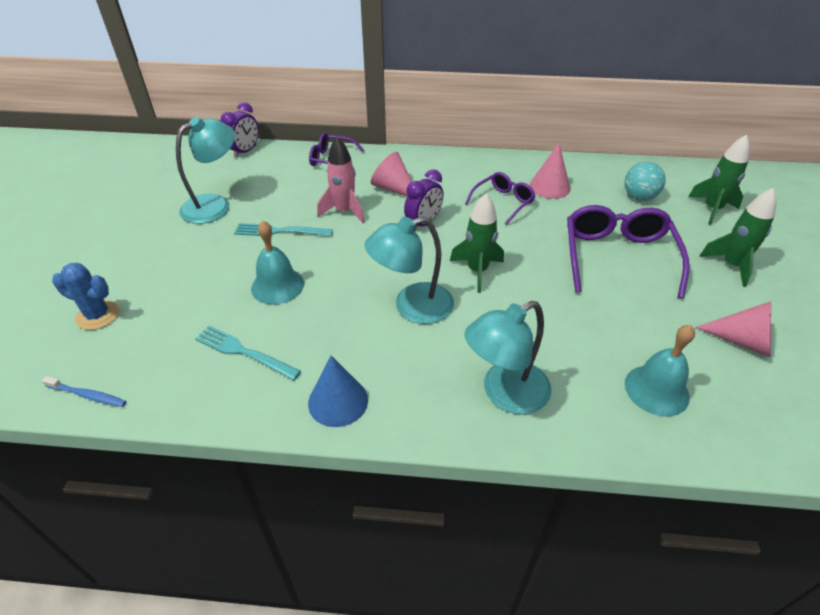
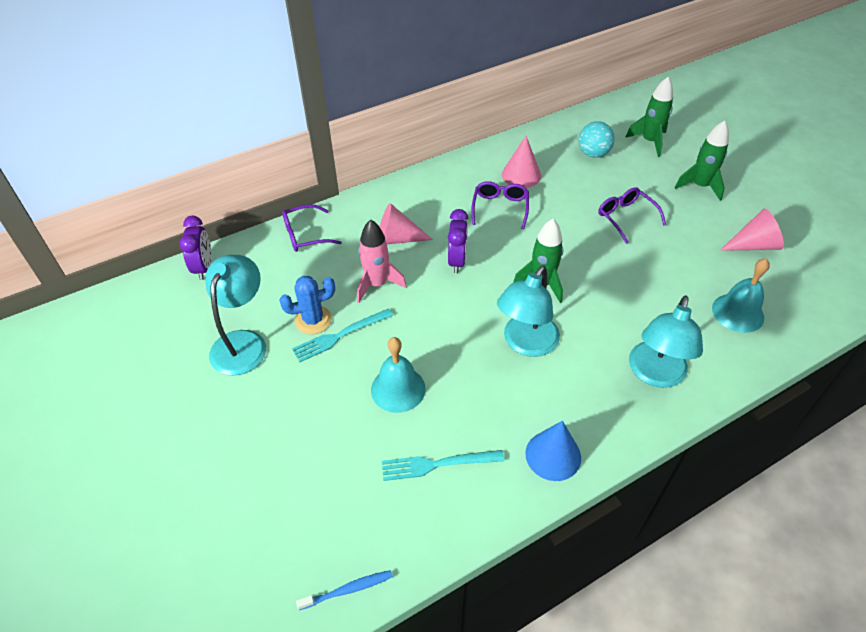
camera: 35 degrees left, 5 degrees up
blue cactus [52,263,119,330] -> blue cactus moved to [279,276,335,334]
purple glasses [567,205,690,298] -> purple glasses [598,187,666,244], size x0.58

